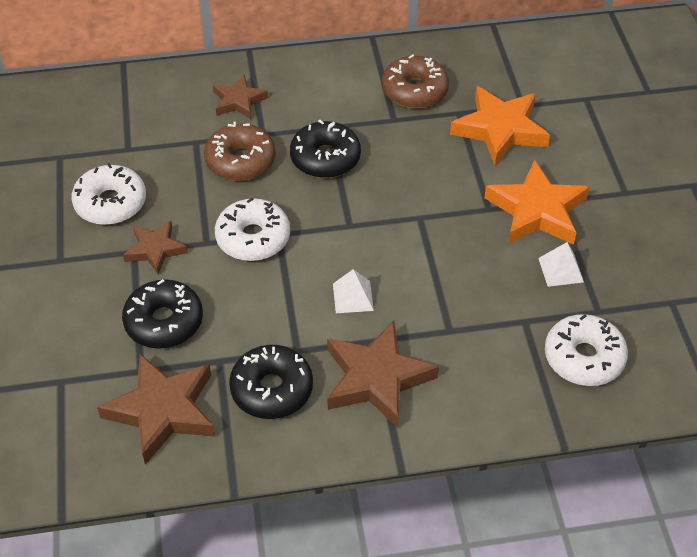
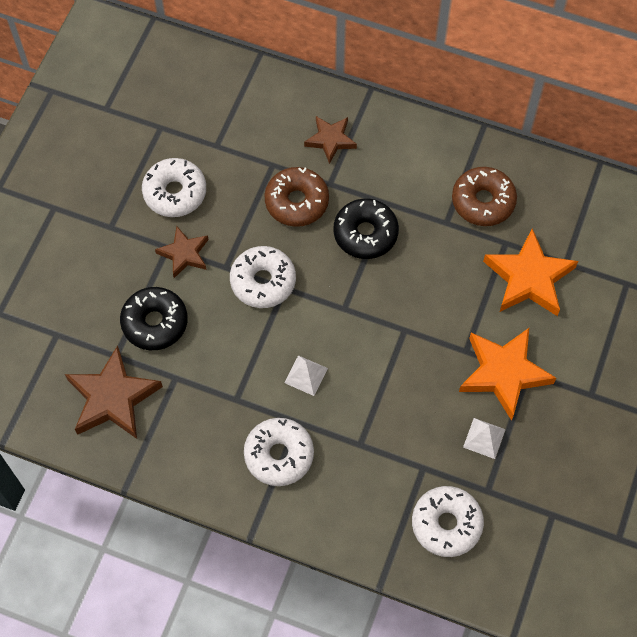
camera: 30 degrees right, 15 degrees up
black donut [229,345,313,419] -> none
brown star [327,321,439,428] -> white donut [244,418,314,486]

